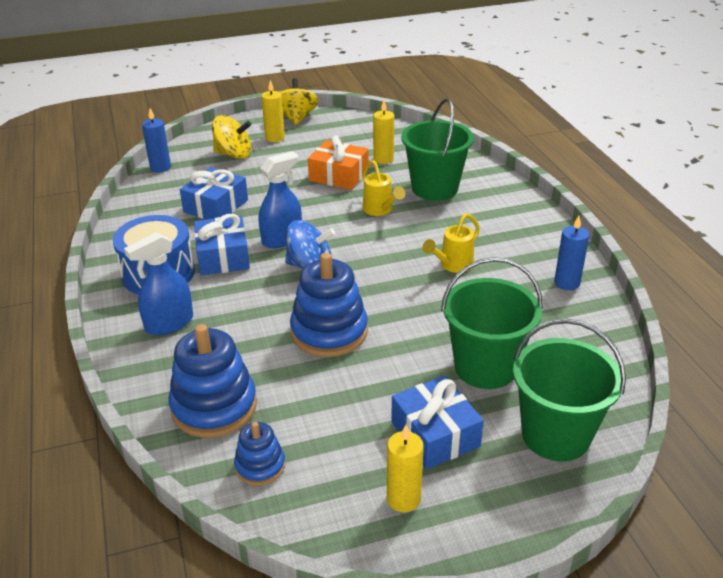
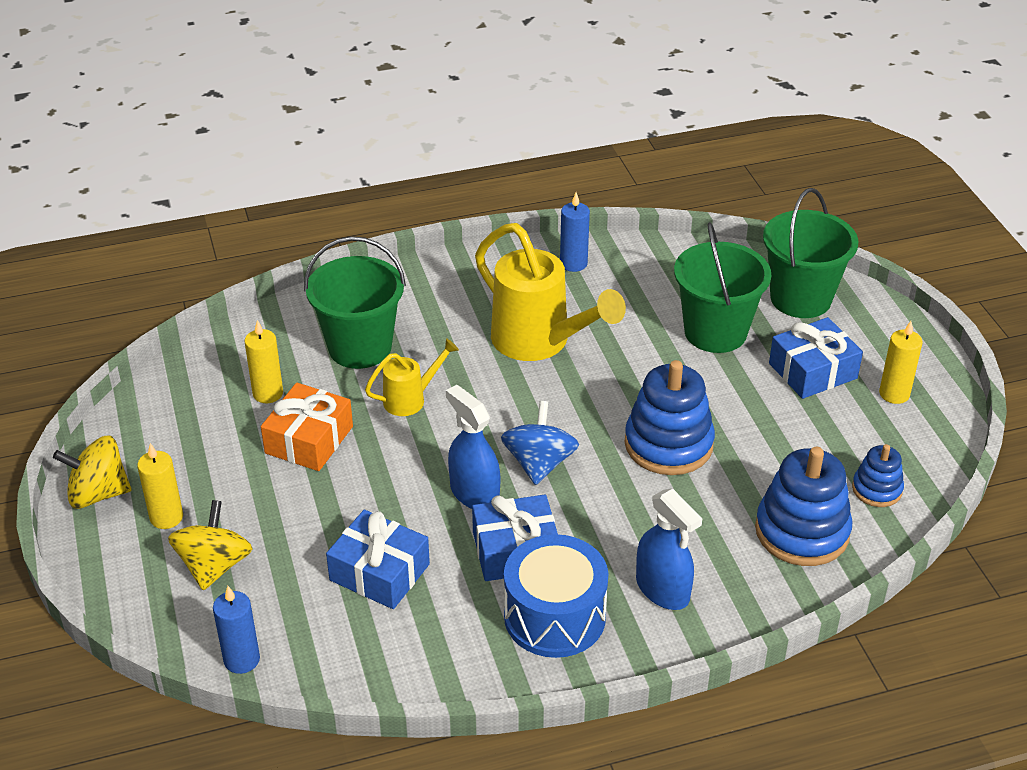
camera: 90 degrees left, 5 degrees up
yellow watering can [423,213,480,273] -> yellow watering can [475,223,626,361], size x1.97

